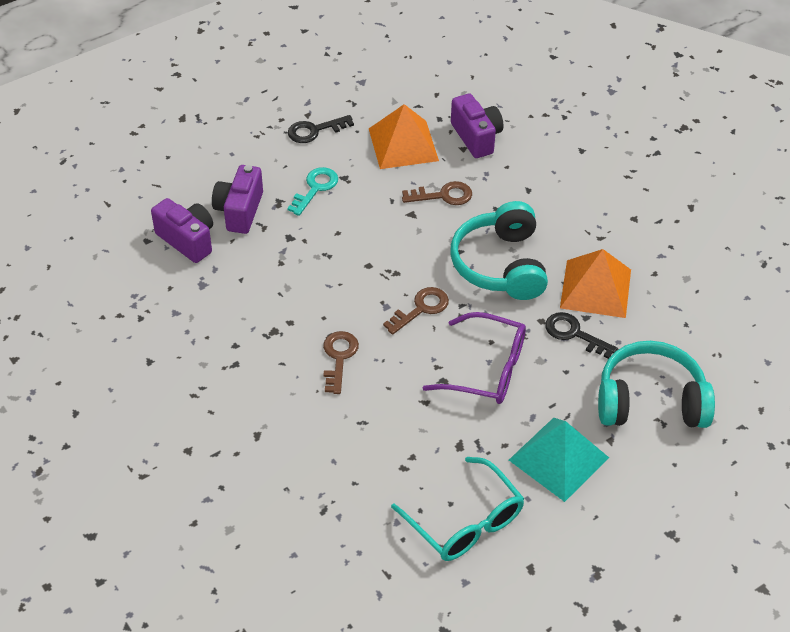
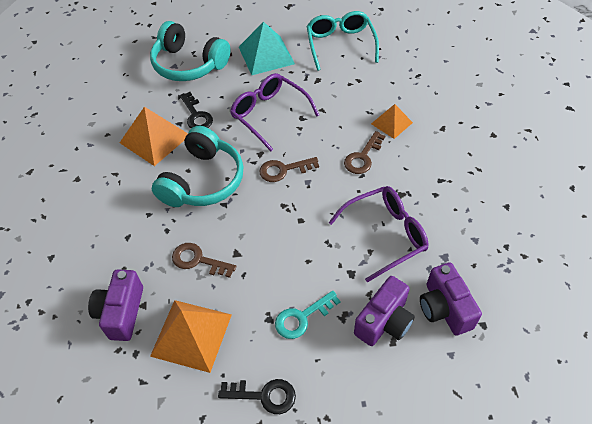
camera: 150 degrees left, 5 degrees up
none -> purple glasses [329,186,429,282]
none -> orange pyramid [371,104,413,139]

